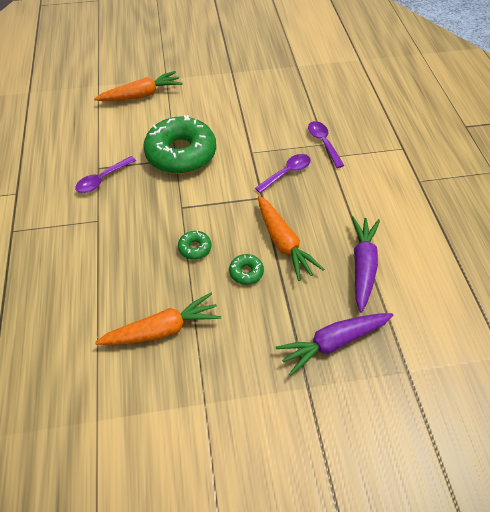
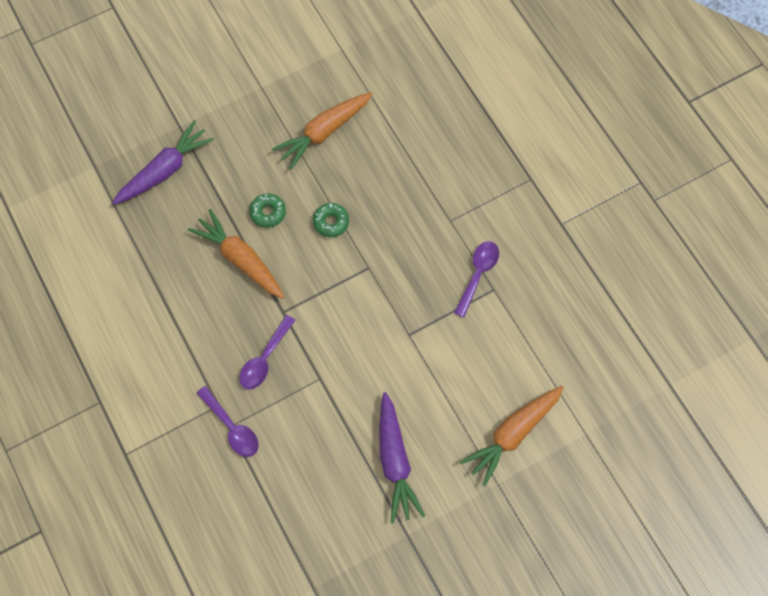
camera: 160 degrees right, 15 degrees up
green donut [143,115,216,174] -> none
purple carrot [352,216,380,313] -> purple carrot moved to [379,392,425,523]

